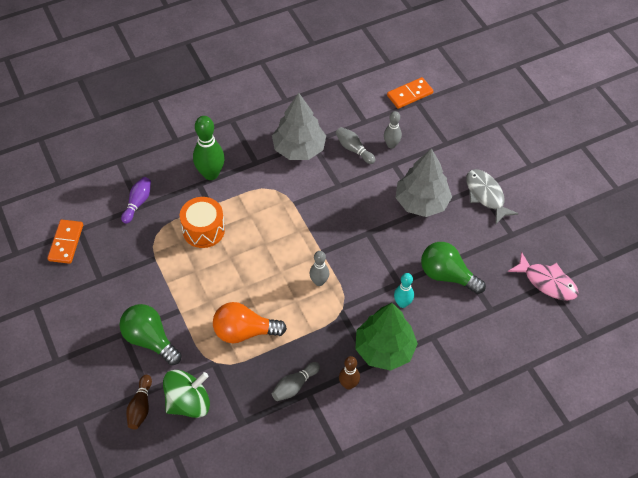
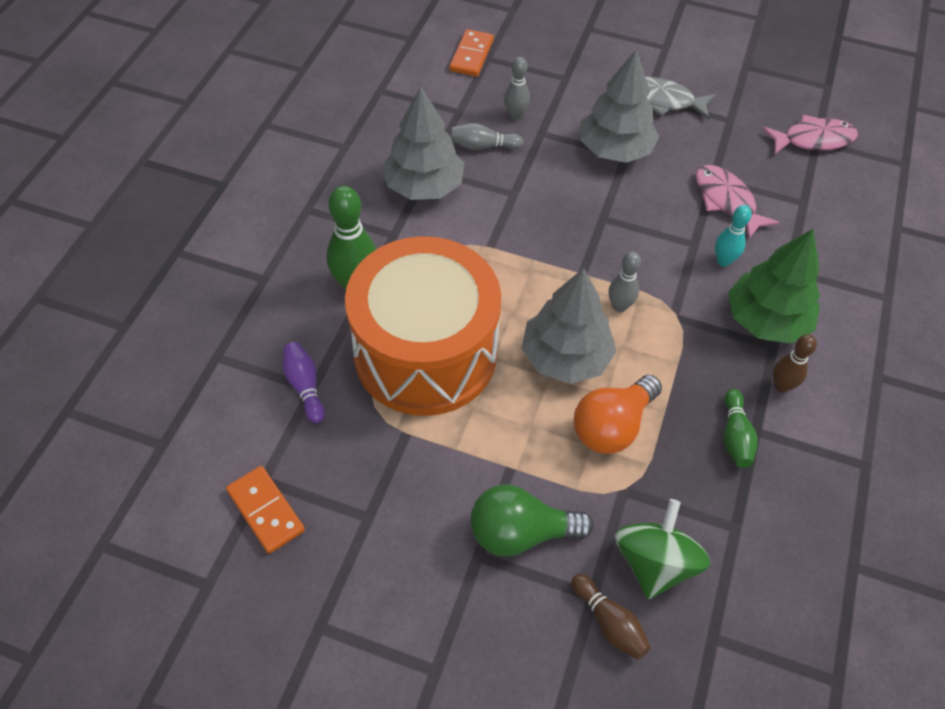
camera: 45 degrees left, 0 degrees up
orange drum [180,197,225,248] -> orange drum [345,236,501,416], size x2.10
grey bowling pin [272,362,320,401] -> green bowling pin [724,389,758,468]
green light bulb [421,242,486,294] -> pink fish [696,165,780,239]
none -> grey tree [522,268,616,384]

